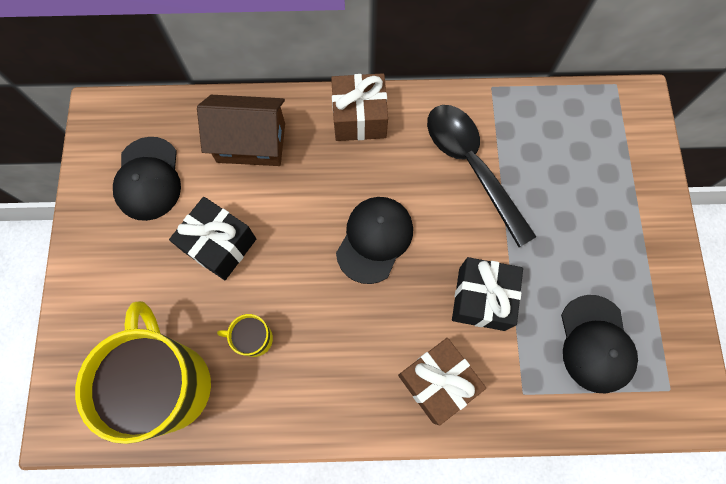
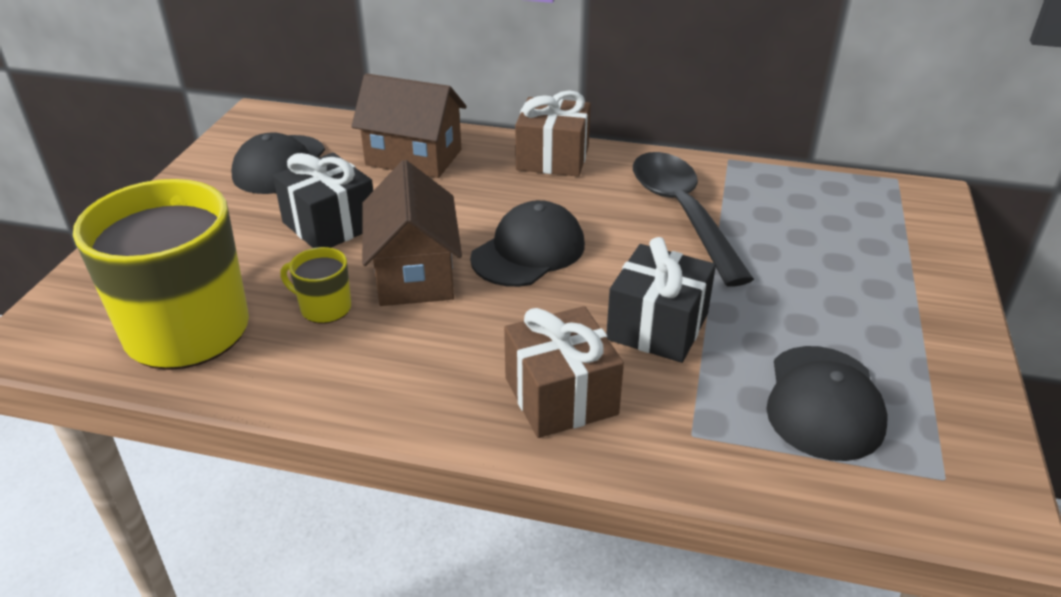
camera: 15 degrees right, 35 degrees down
none -> brown house [362,160,462,306]

